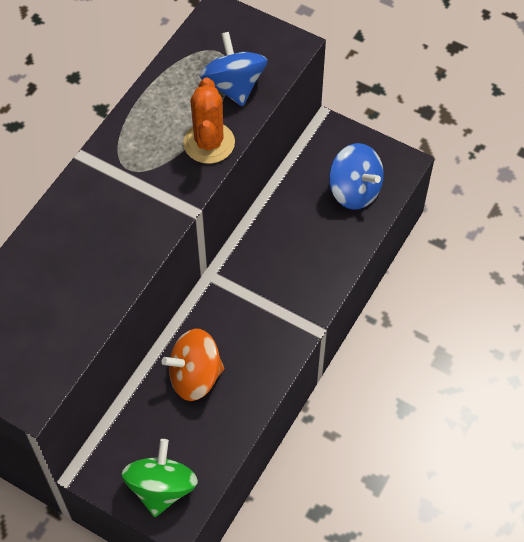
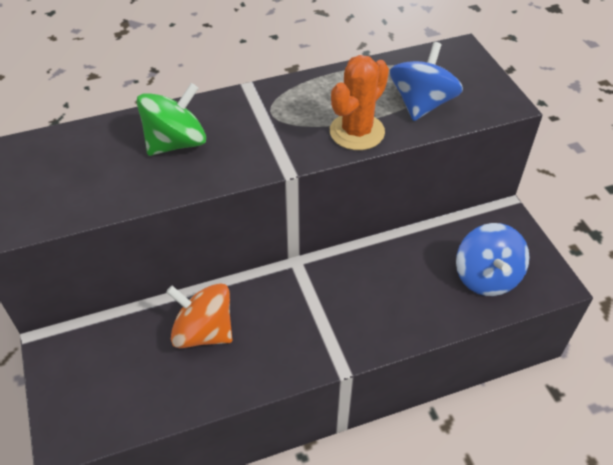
camera: 40 degrees right, 10 degrees down
green spinning top [122,439,198,517] -> green spinning top moved to [136,83,206,156]

